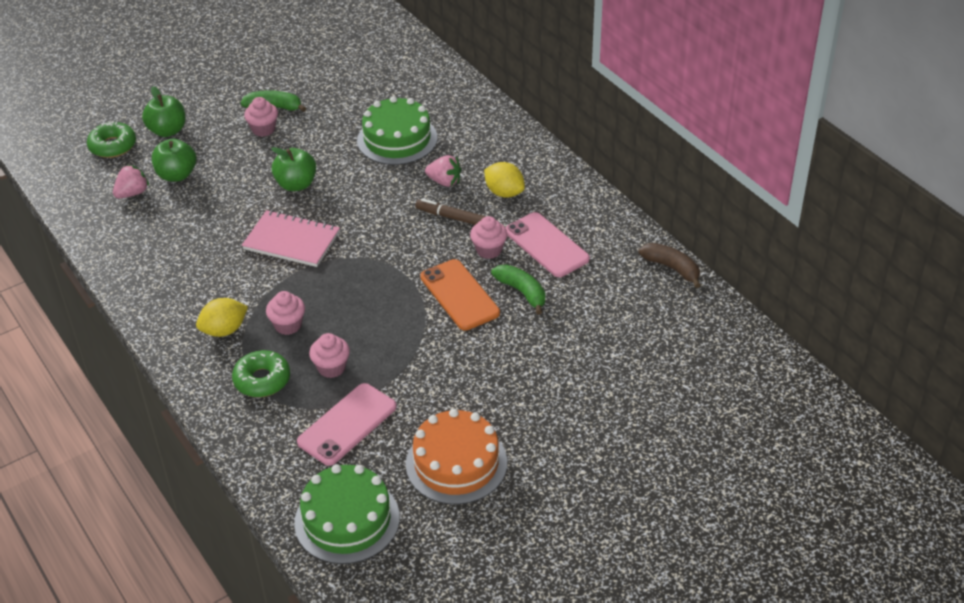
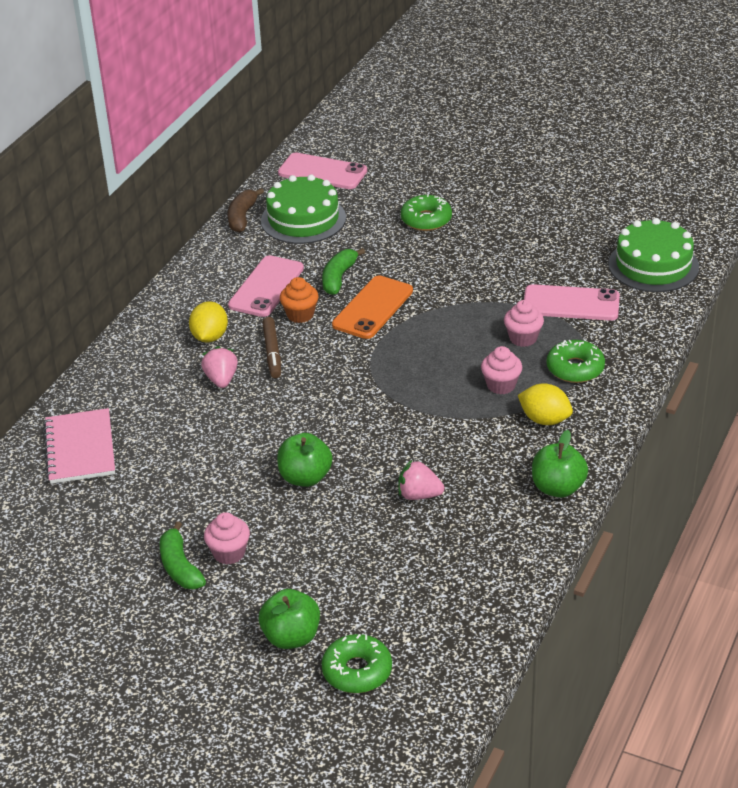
camera: 120 degrees left, 5 degrees down
pink strawberry [113,164,150,199] -> pink strawberry moved to [398,460,445,500]
green apple [152,138,196,182] -> green apple moved to [532,430,588,498]
pink notebook [242,210,340,267] -> pink notebook moved to [43,408,115,484]
green cake [357,96,438,165] -> green cake moved to [261,174,346,244]
orange cake [406,409,507,505] -> none
pink cupcake [470,216,507,259] -> orange cupcake [280,277,319,323]
none -> pink phone [278,153,367,189]
none -> green donut [401,194,452,231]

